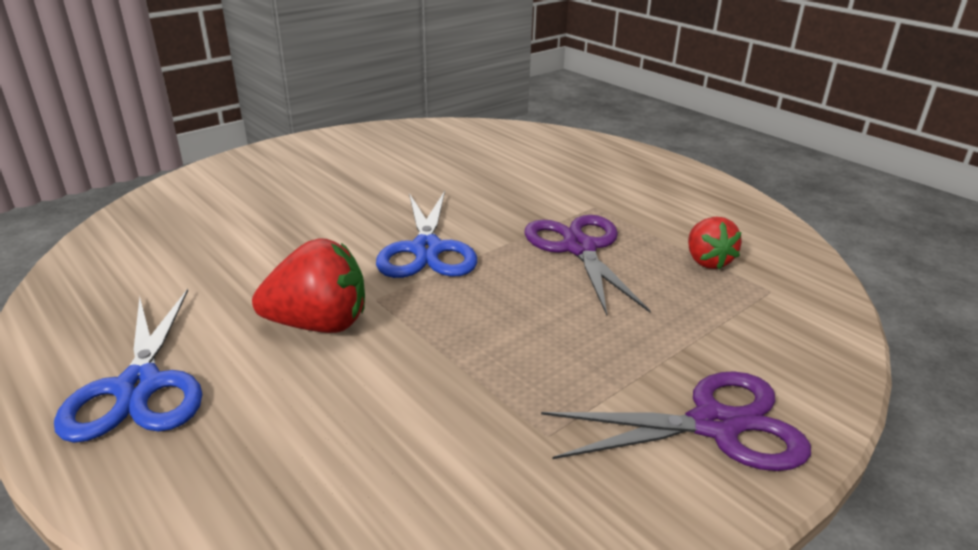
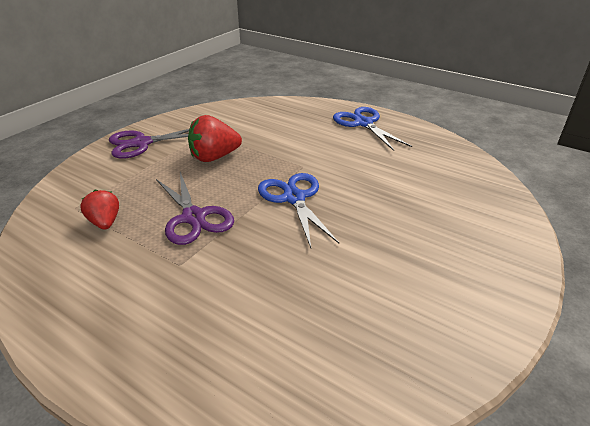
camera: 165 degrees right, 5 degrees up
red strawberry [252,238,365,333] -> red strawberry moved to [188,115,242,162]

